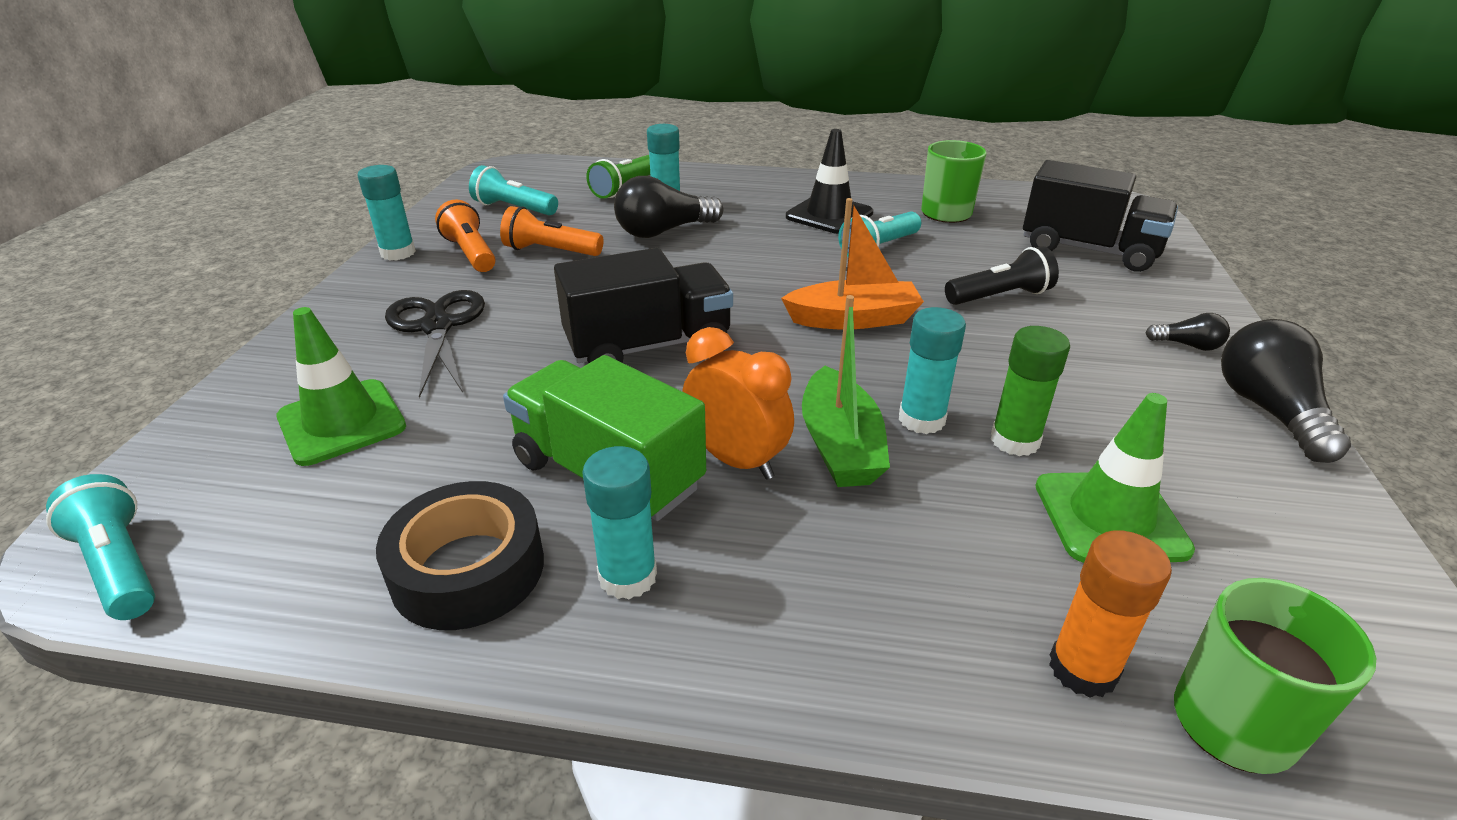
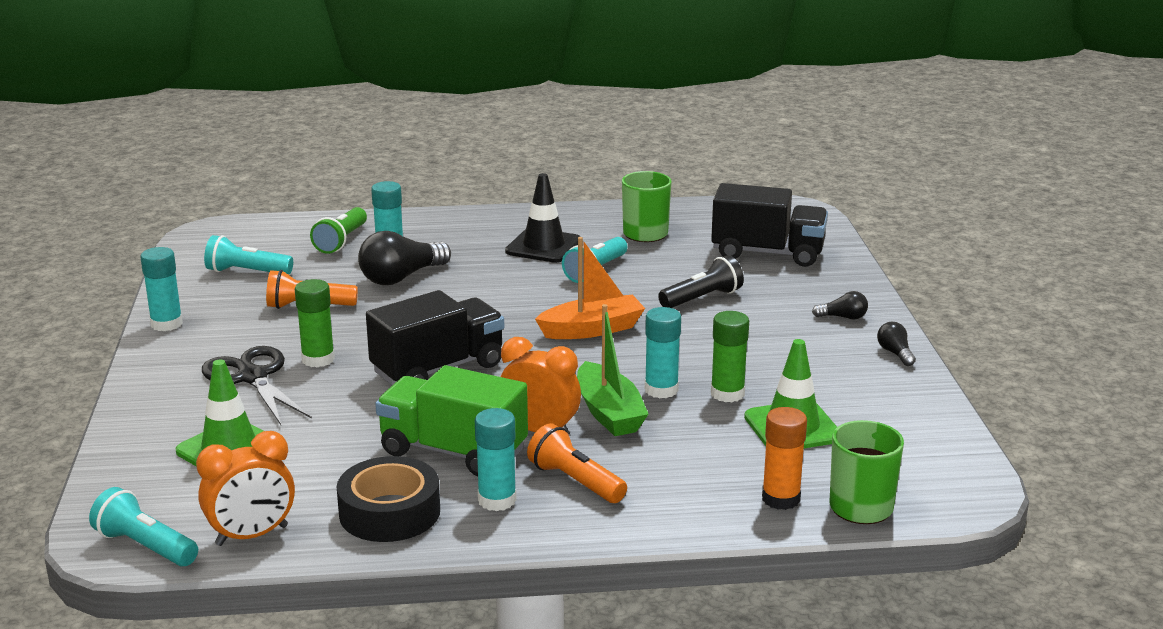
camera: 15 degrees left, 10 degrees down
orange flashlight [435,199,496,272] -> orange flashlight moved to [527,423,627,503]
black light bulb [1221,319,1351,463] -> black light bulb [877,322,916,366], size x0.50
none -> orange clock [196,431,295,546]
none -> green glue stick [295,279,335,367]

